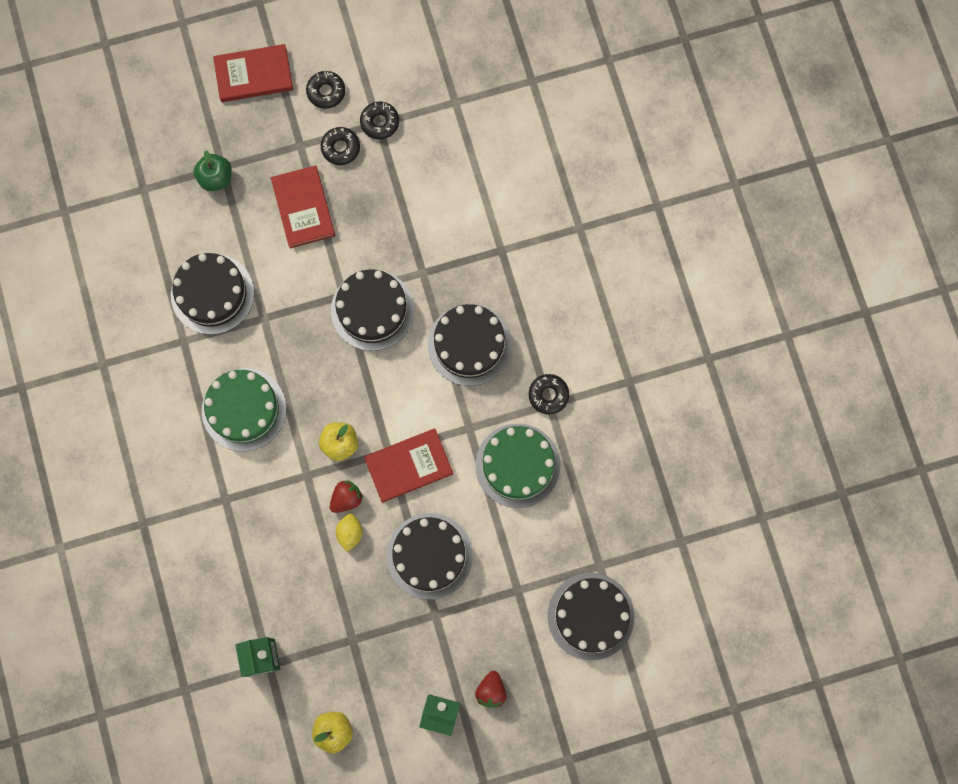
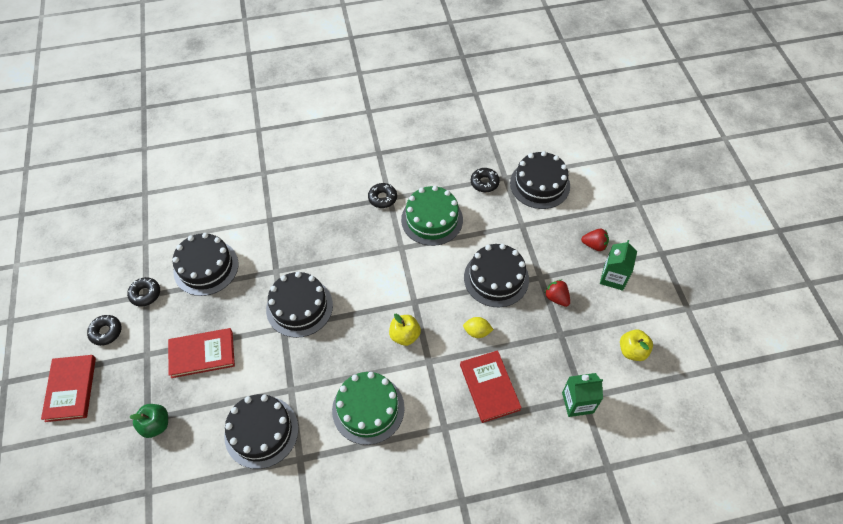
camera: 85 degrees left, 20 degrees down
black donut [321,127,360,165] -> black donut moved to [471,168,500,192]
red strawberry [330,480,363,513] -> red strawberry moved to [545,280,570,307]
red book [364,428,453,503] -> red book moved to [460,350,522,423]
black cake [428,304,511,386] -> black cake moved to [173,233,239,296]

